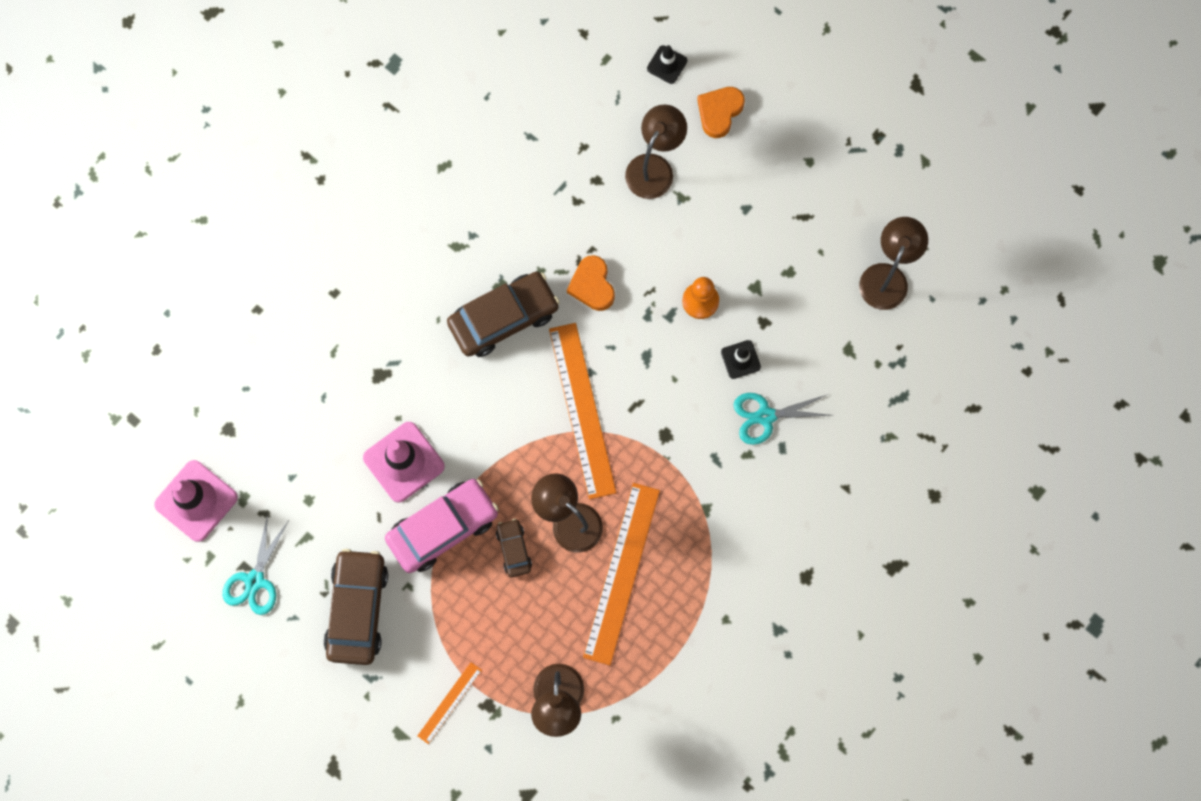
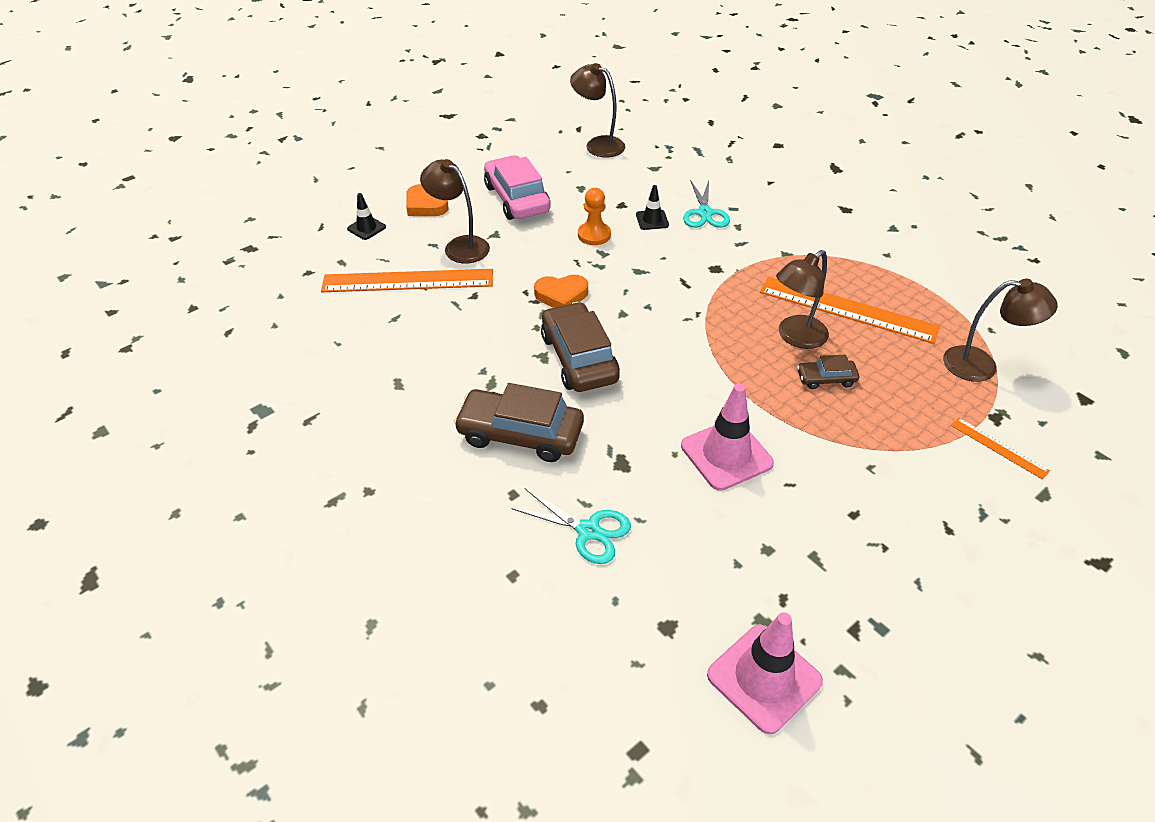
camera: 80 degrees left, 30 degrees down
turquoise scissors [223,514,289,615] -> turquoise scissors moved to [511,489,631,564]
brown car [324,549,388,665] -> brown car moved to [453,383,584,462]
pink car [385,479,499,573] -> pink car moved to [484,155,551,220]
orange ruler [549,323,616,499] -> orange ruler moved to [321,269,493,292]

